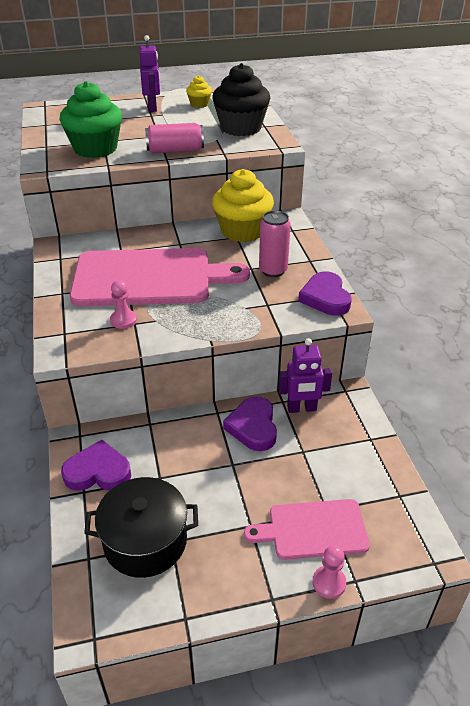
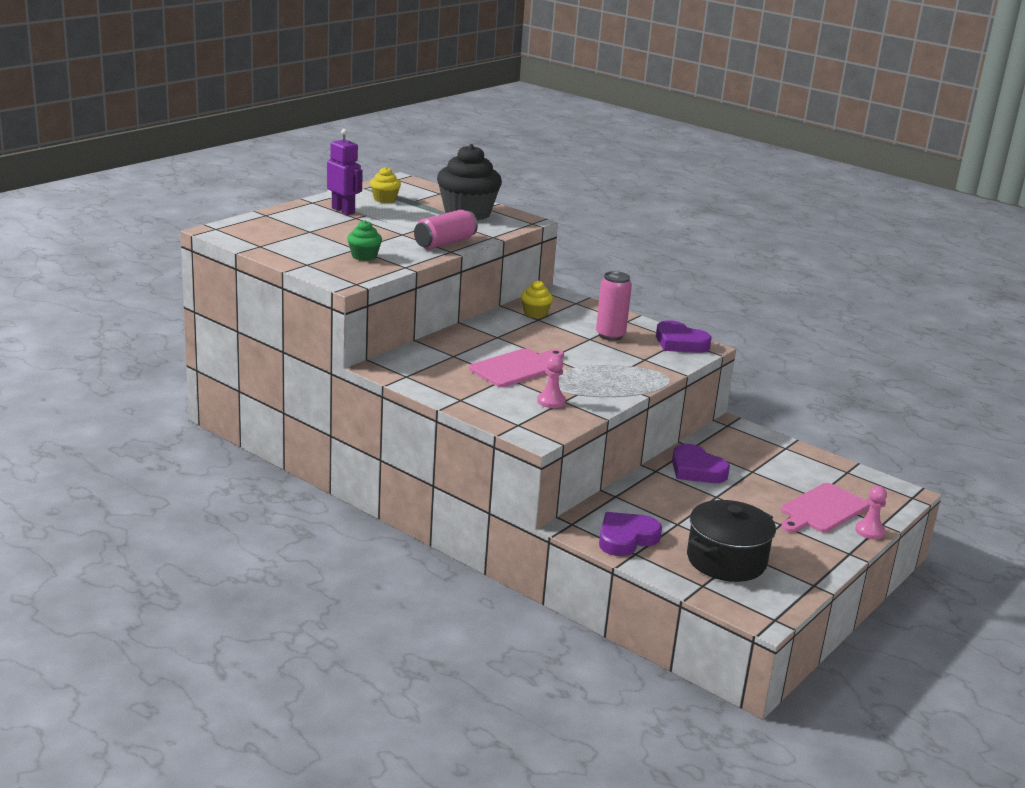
camera: 40 degrees left, 15 degrees down
green cupcake [60,81,122,158] -> green cupcake [347,220,382,261], size x0.49
pink cutting board [70,248,250,306] -> pink cutting board [469,348,564,387], size x0.54
yellow cupcake [212,169,274,242] -> yellow cupcake [521,280,553,318], size x0.49
purple robot [278,338,332,413] -> none

